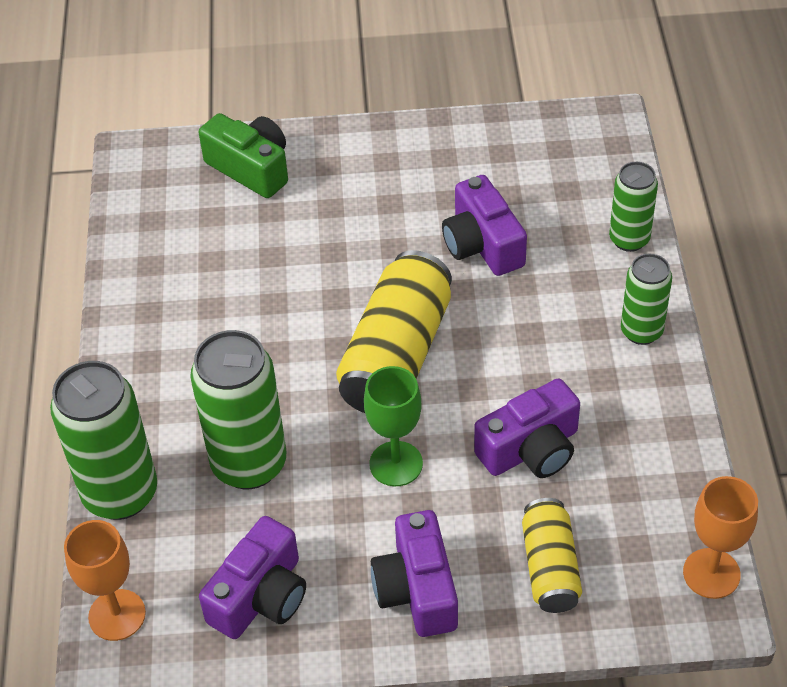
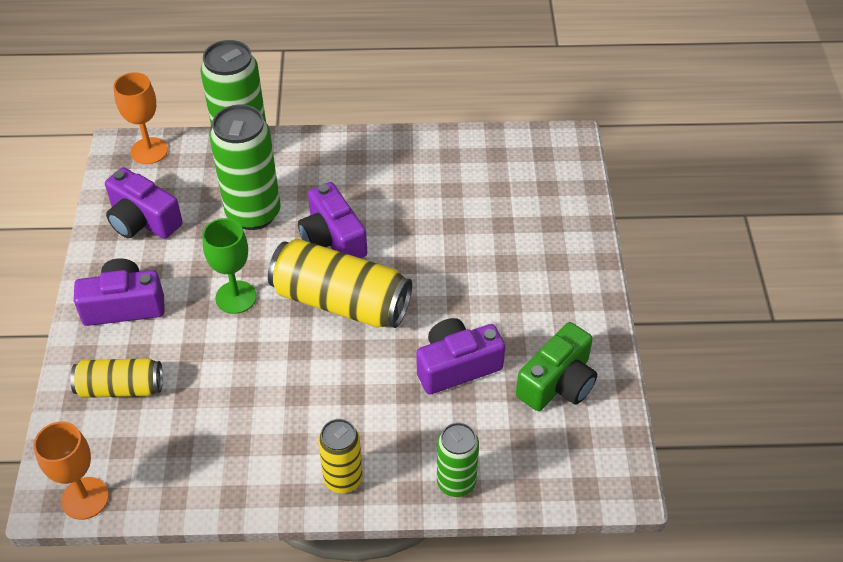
camera: 90 degrees right, 0 degrees up
green camera [199,113,288,198] -> green camera moved to [516,322,597,411]
purple camera [474,378,580,478] -> purple camera moved to [298,182,367,258]
green can [621,254,672,345] -> yellow can [318,419,363,493]

